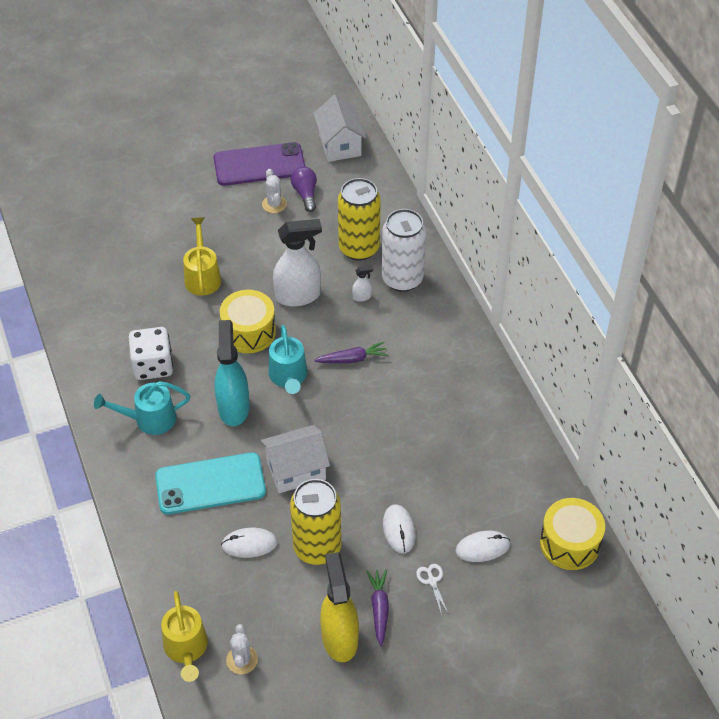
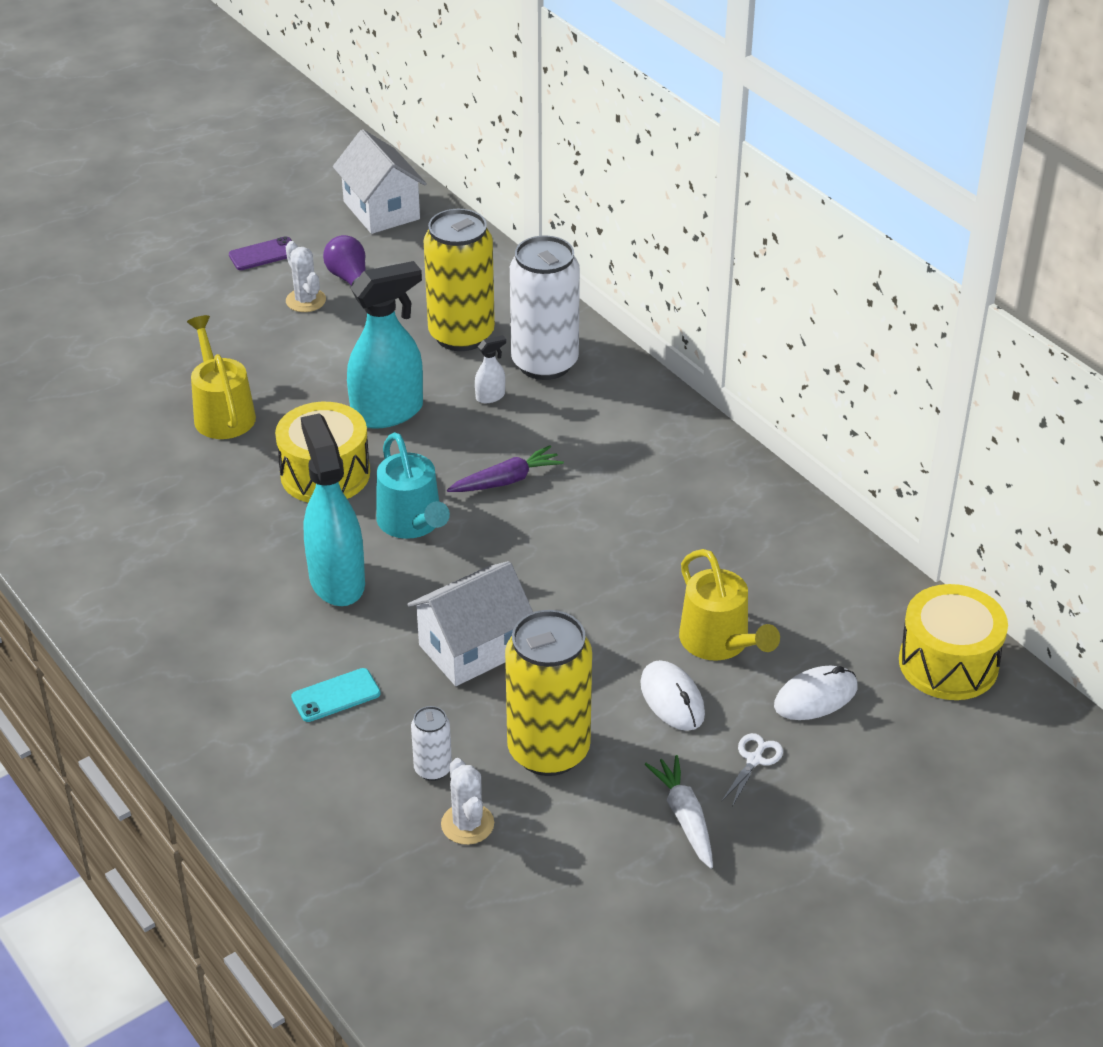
camera: 15 degrees left, 10 degrees down
turquoise watering can [94,381,190,435] -> none
white dice [129,327,173,380] -> none
turquoise phone [155,453,266,514] -> turquoise phone [291,668,381,722], size x0.45
yellow watering can [161,591,208,682] -> yellow watering can moved to [679,549,780,661]
purple phone [214,142,305,186] -> purple phone [229,236,292,270], size x0.45
white mouse [221,528,278,558] -> white can [411,706,452,781]
white cactus [226,624,258,674] -> white cactus moved to [441,758,494,845]
white spray bottle [273,219,322,307] -> turquoise spray bottle [347,261,423,429]
yellow spray bottle [320,552,359,662] -> none
purple carrot [366,569,389,646] -> white carrot [645,755,713,869]
white scissors [416,564,448,615] -> white scissors turned 60 degrees clockwise [721,733,783,807]

